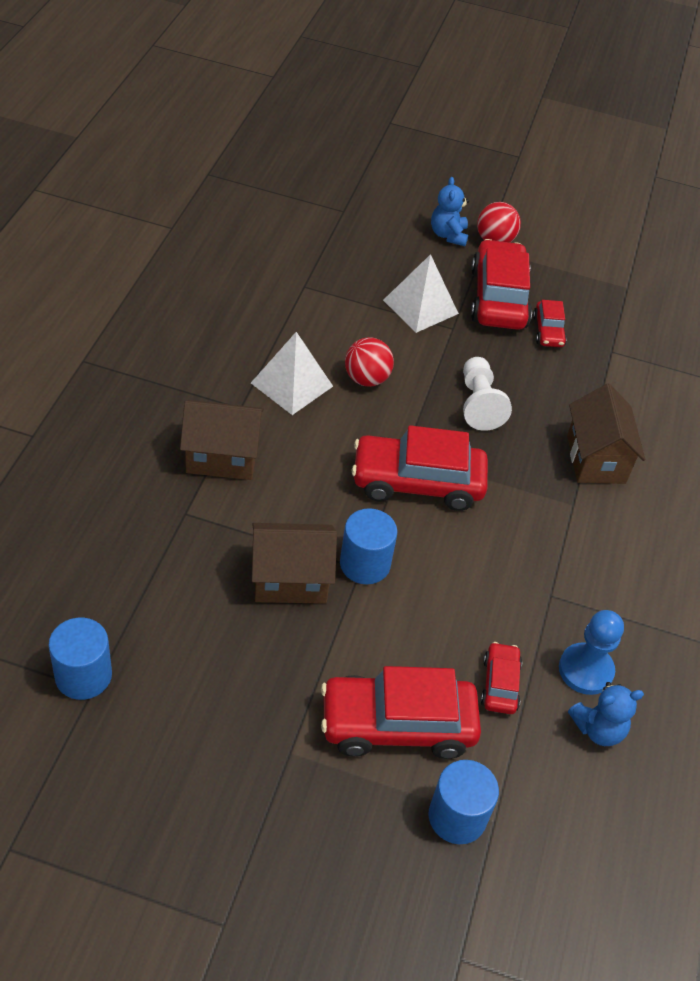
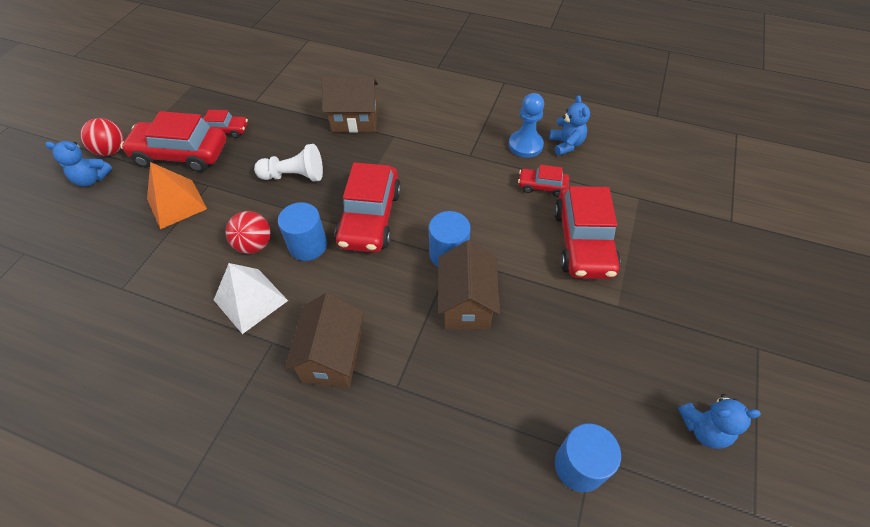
camera: 80 degrees left, 5 degrees up
white pyramid [383,254,459,333] -> orange pyramid [147,162,207,229]
blue cylinder [429,760,499,844] -> blue cylinder moved to [278,202,327,261]
none -> blue teddy bear [678,394,761,449]

